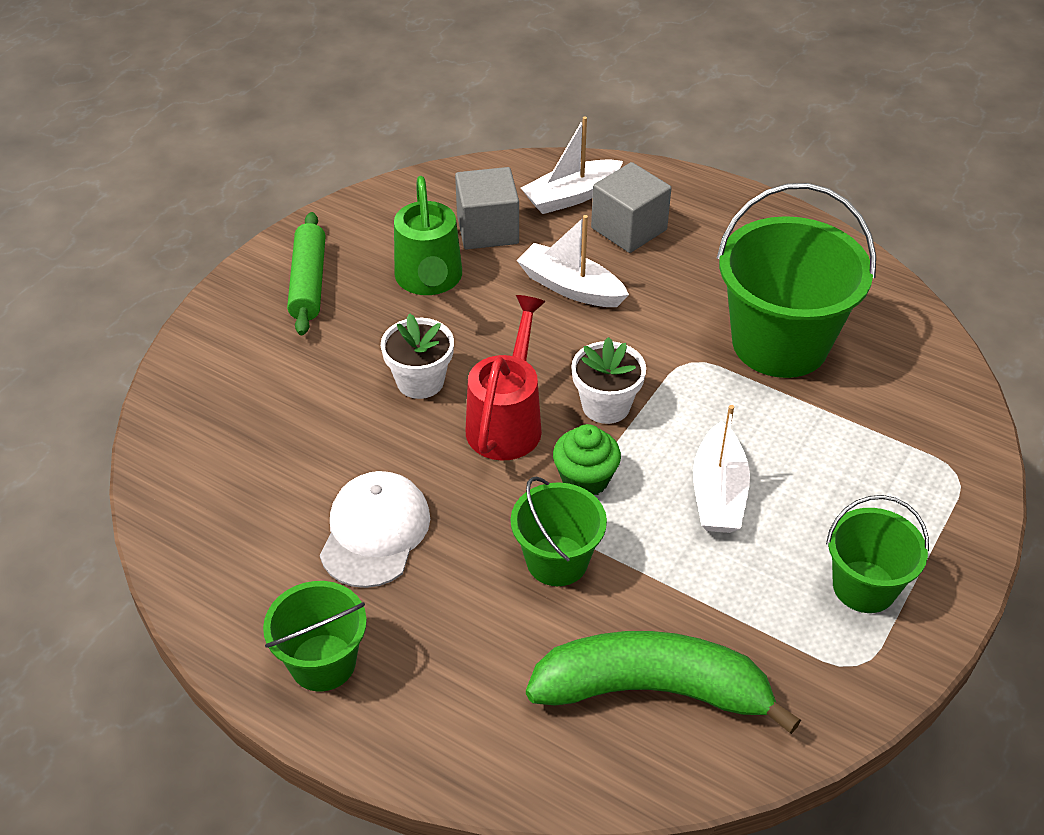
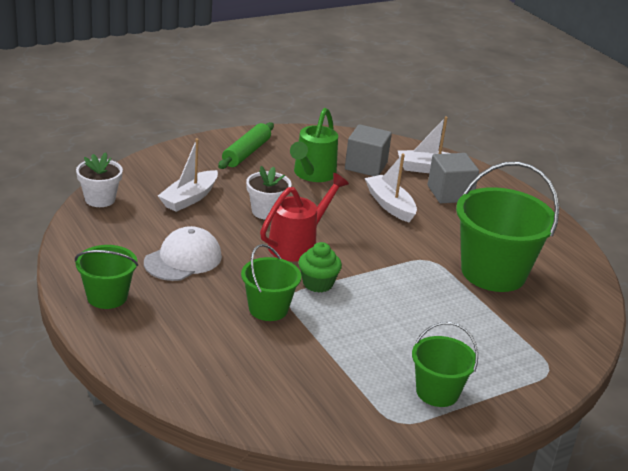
camera: 25 degrees right, 15 degrees down
green banana [526,631,801,734] -> none
white flower pot [571,337,646,424] -> white flower pot moved to [76,152,123,207]
white boat [693,405,750,533] -> white boat moved to [158,138,218,212]

